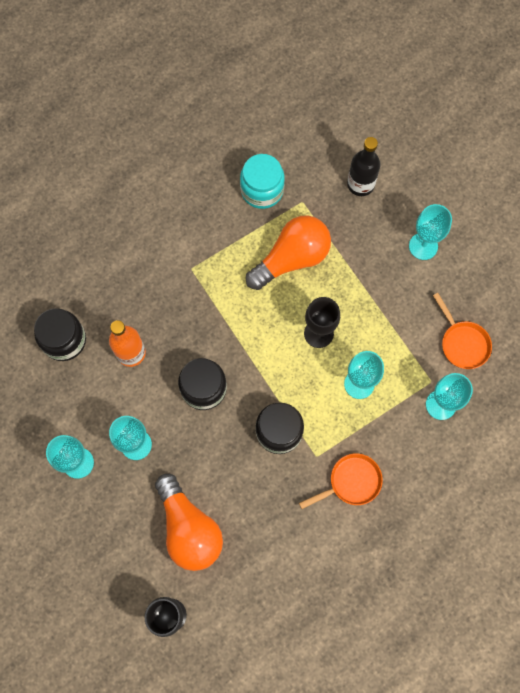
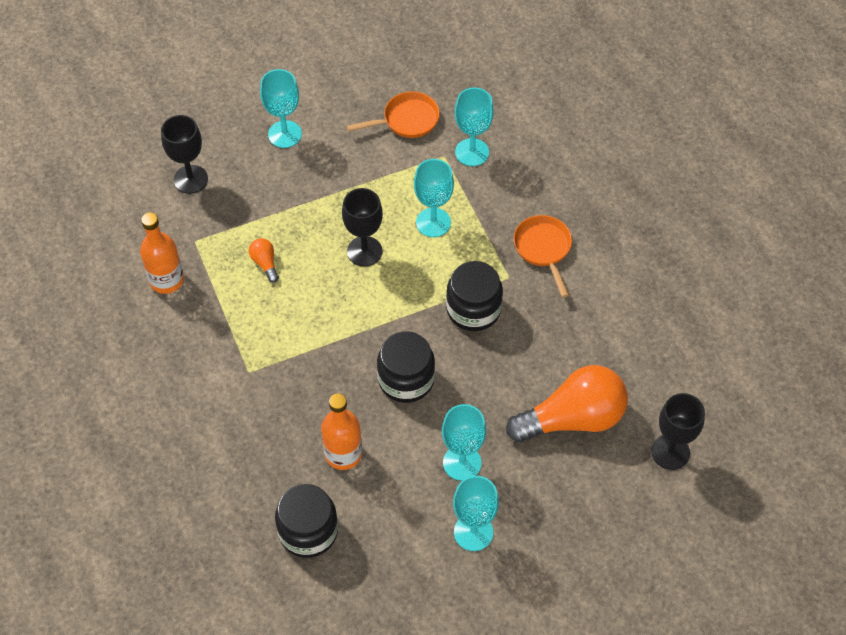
camera: 80 degrees left, 15 degrees down
turquoise jar [240,154,285,209] -> orange bottle [140,212,184,294]
orange light bulb [246,215,331,290] -> orange light bulb [249,238,279,282], size x0.41
black bottle [347,137,381,196] -> black goblet [161,115,208,194]

